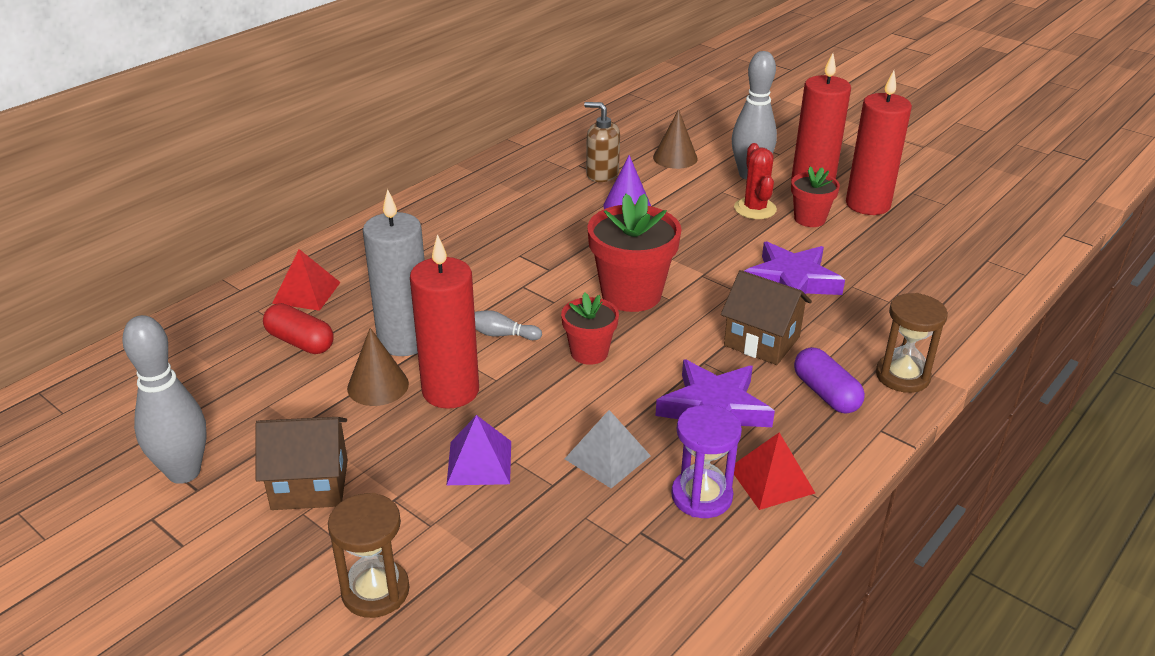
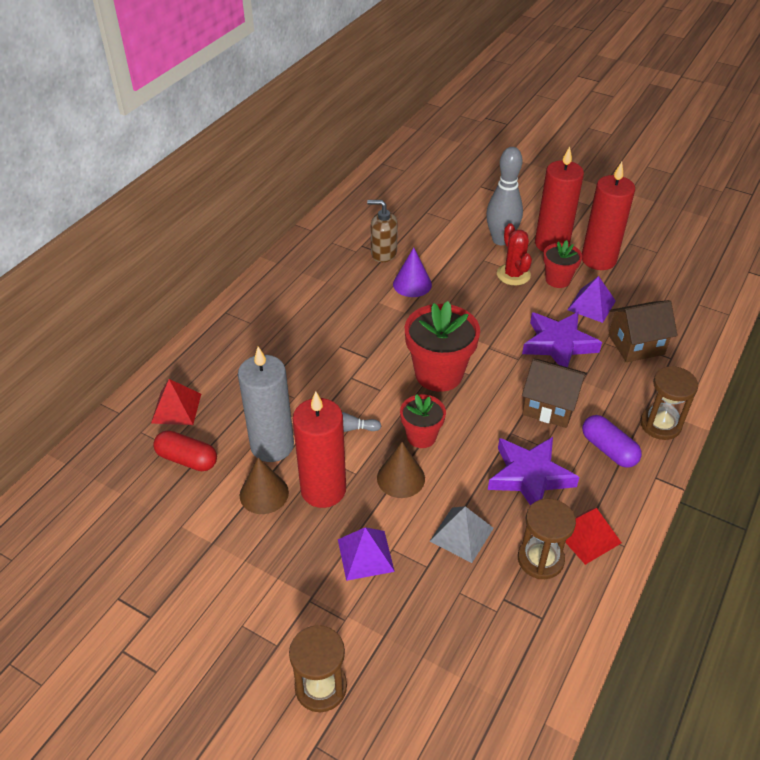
camera: 10 degrees left, 10 degrees up
grey bowling pin [122,315,207,484] -> none
brown house [256,417,348,510] -> brown house moved to [609,300,678,362]
brown cone [653,109,698,169] -> brown cone moved to [377,442,425,498]
purple hourglass [671,405,742,518] -> brown hourglass [518,498,576,579]
none -> purple pyramid [567,276,616,323]

